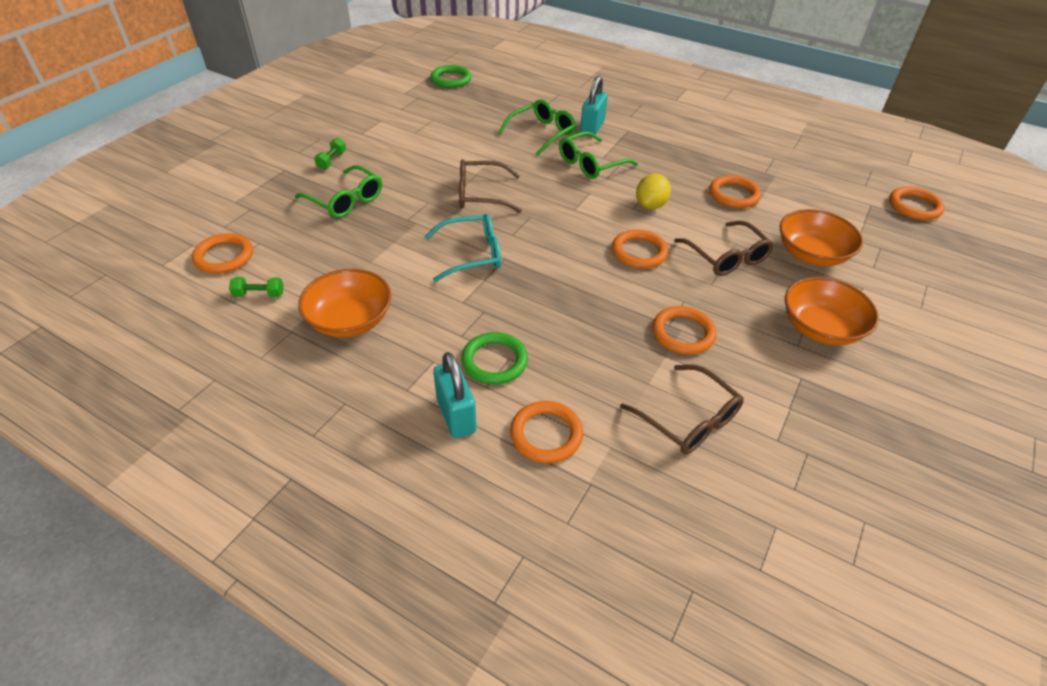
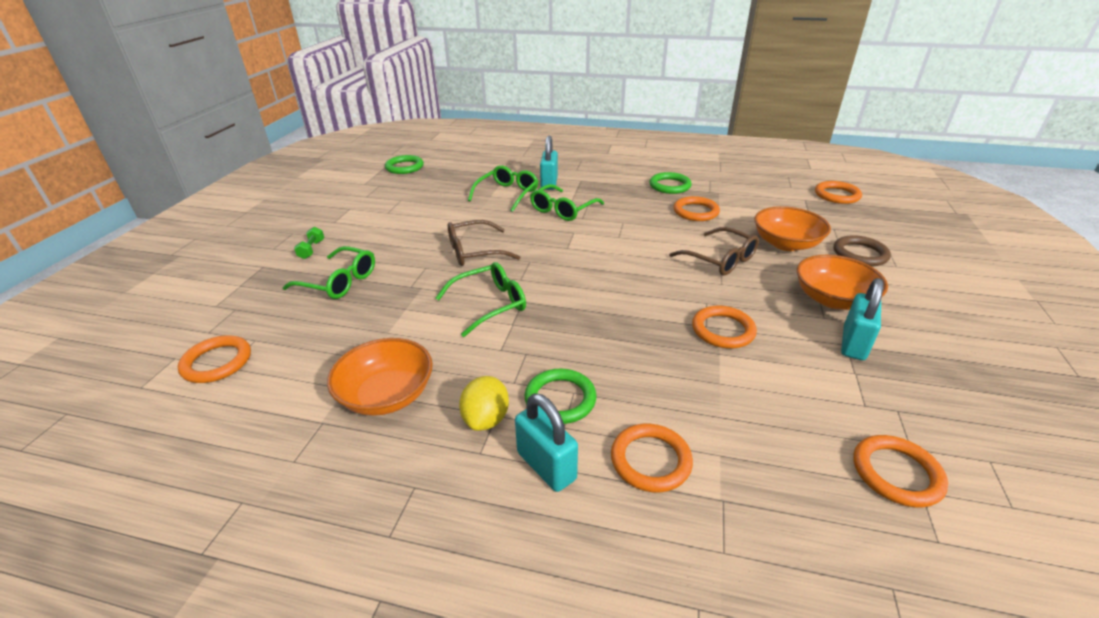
camera: 15 degrees left, 10 degrees down
green dumbbell [229,277,284,298] -> none
turquoise glasses [424,213,501,282] -> green glasses [436,262,526,337]
orange ring [612,229,668,269] -> orange ring moved to [854,435,948,507]
brown glasses [620,364,744,454] -> none
yellow lemon [636,174,671,210] -> yellow lemon moved to [459,376,509,431]
none -> green ring [649,172,692,194]
none -> brown ring [834,235,891,266]
none -> turquoise padlock [841,278,884,360]

